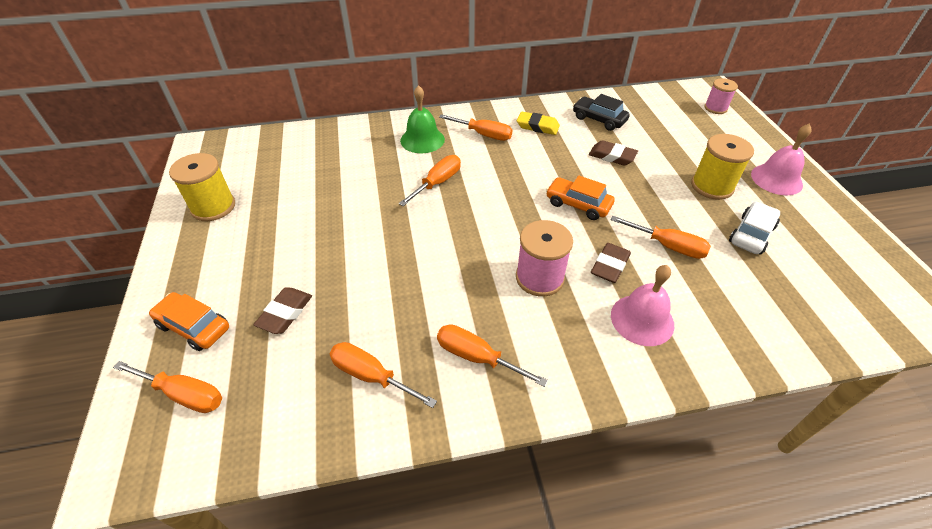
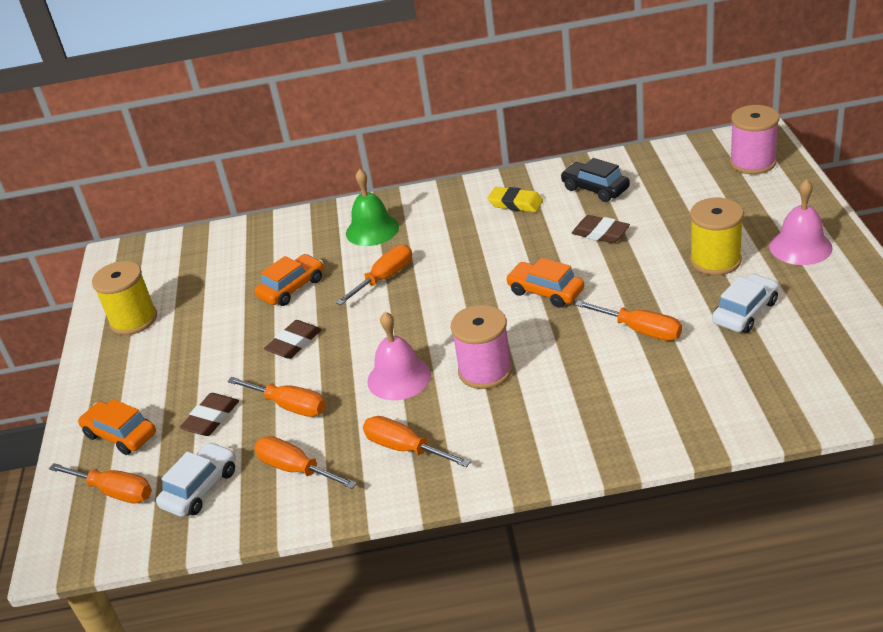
camera: 10 degrees right, 10 degrees down
orange screwdriver [439,114,513,141] -> orange screwdriver moved to [227,377,326,417]
brown eraser [591,243,631,283] -> brown eraser moved to [264,320,321,359]
pink bell [611,265,674,346] -> pink bell moved to [367,312,431,400]
pink spool [704,78,738,114] -> pink spool [730,105,779,174], size x1.55
none -> white car [156,442,236,517]
none -> orange car [255,254,324,306]

